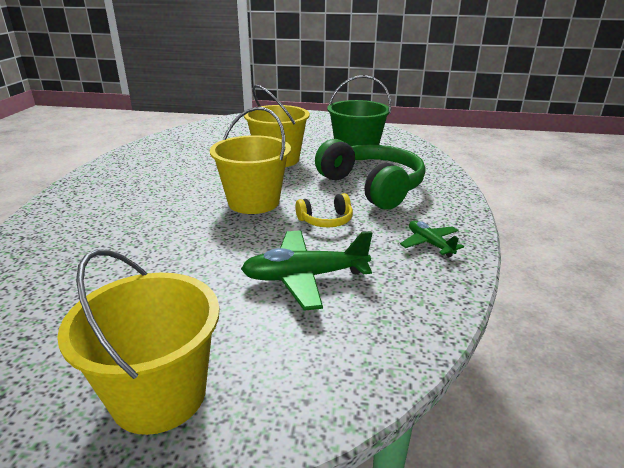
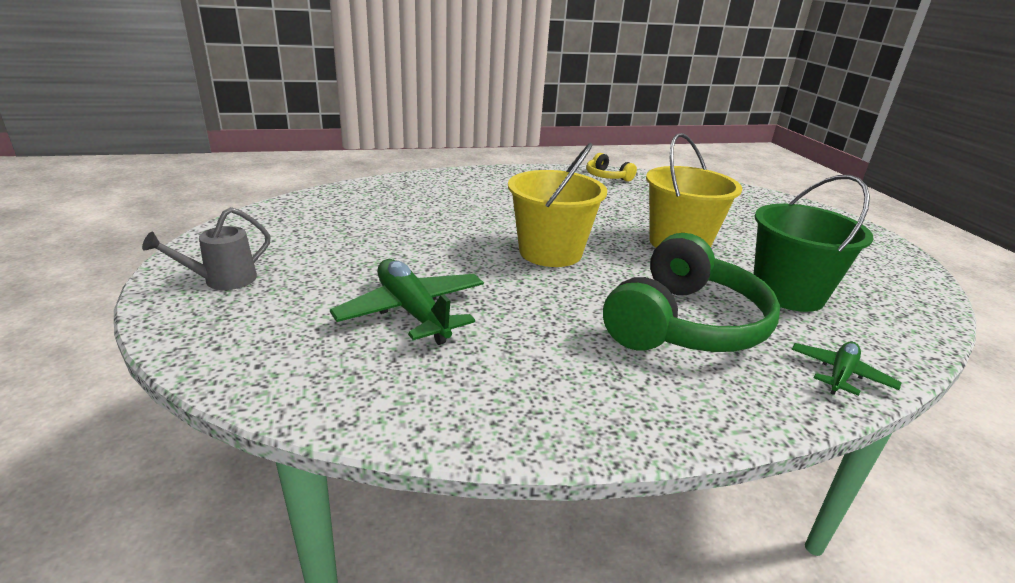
camera: 65 degrees right, 0 degrees up
yellow bucket [57,249,219,435] -> grey watering can [142,207,270,290]
yellow headphones [295,193,353,227] -> yellow headphones moved to [586,153,637,182]
green plane [400,221,464,257] -> green plane moved to [791,341,901,396]

